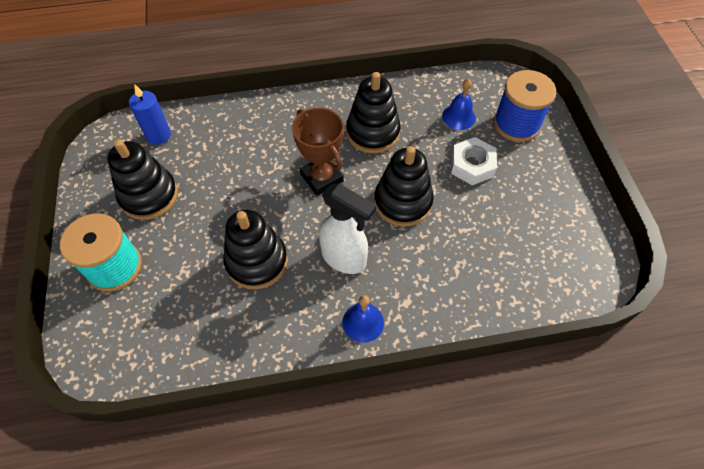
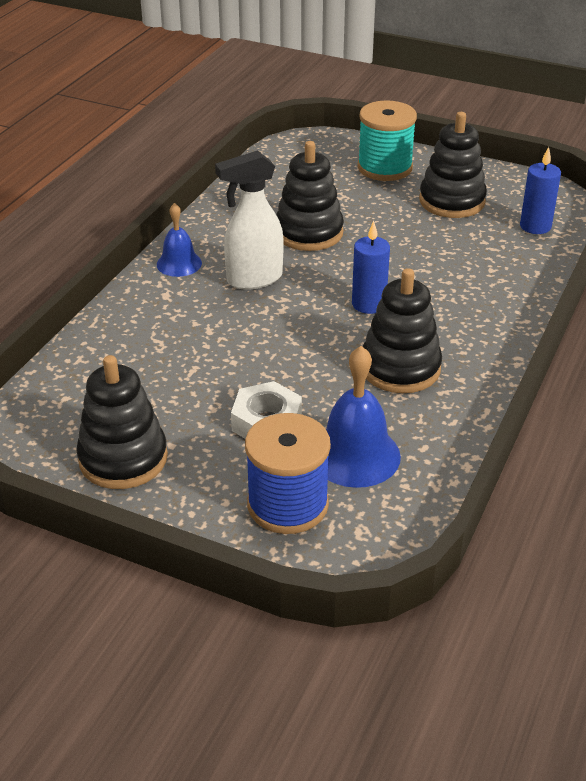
camera: 125 degrees right, 20 degrees down
brown trophy [292,108,344,196] -> blue candle [352,221,390,314]
black stacking toy [374,146,434,227] -> black stacking toy moved to [76,355,168,489]
blue bell [442,79,476,130] -> blue bell [326,346,401,488], size x1.61

